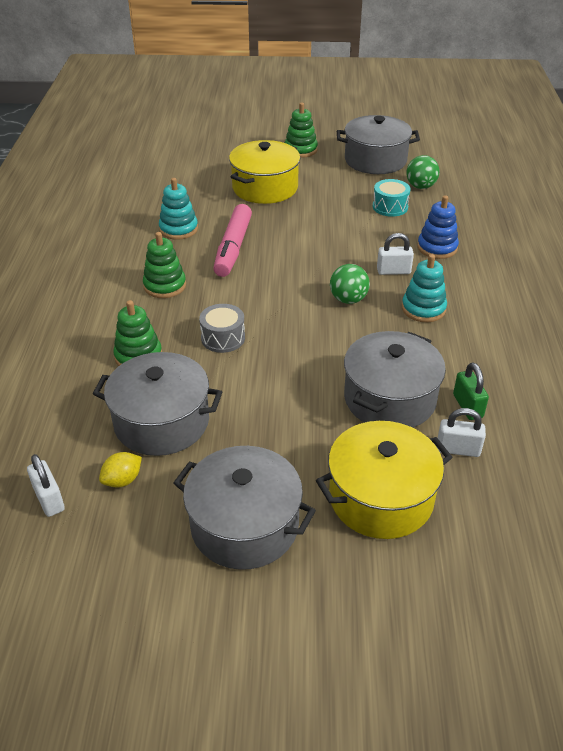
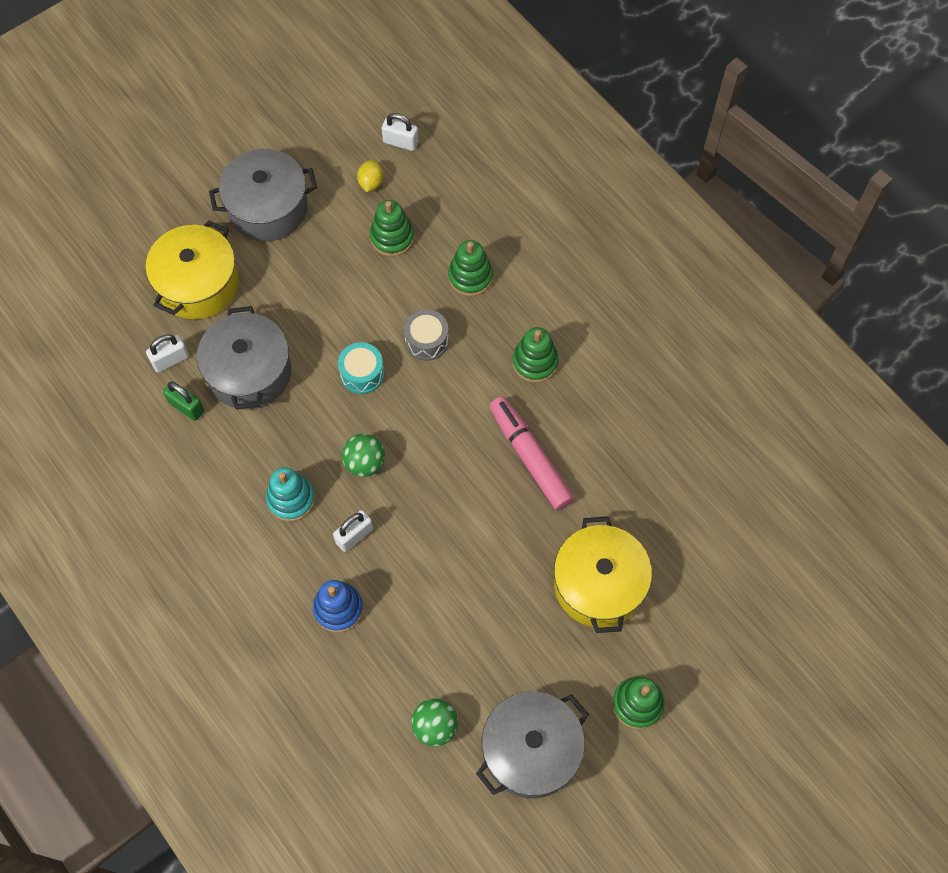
camera: 140 degrees right, 25 degrees up
grey pot [93,352,222,456] -> green stacking toy [370,200,414,257]
turquoise stacking toy [159,178,198,240] -> none
turquoise drum [373,179,411,217] -> turquoise drum moved to [338,342,384,394]

